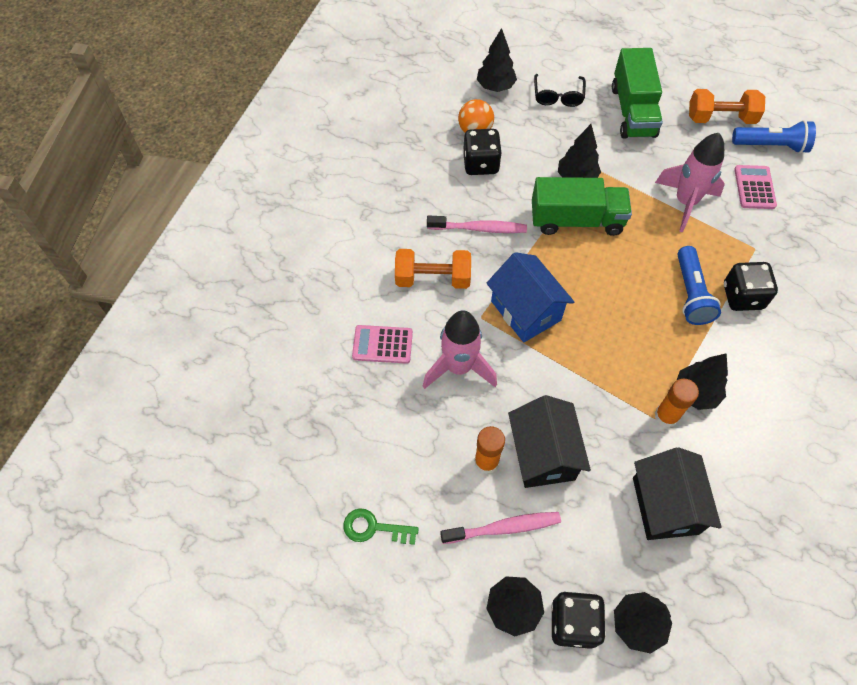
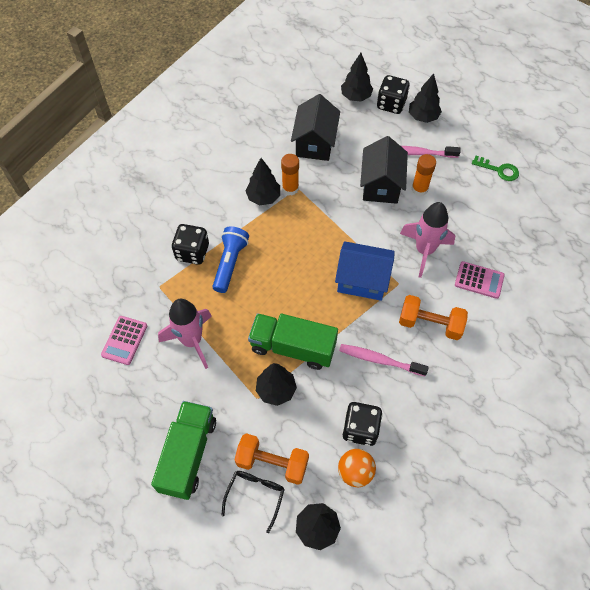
camera: 165 degrees left, 0 degrees up
blue house [486,252,574,343] -> blue house turned 60 degrees counterclockwise [335,241,395,301]
orange dumbbell [689,89,765,124] -> orange dumbbell moved to [235,433,309,485]
blue flashlight [732,120,816,154] -> none

